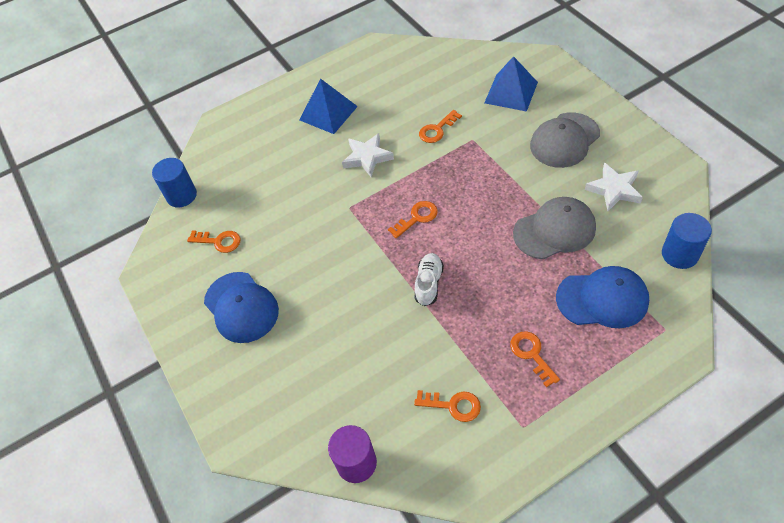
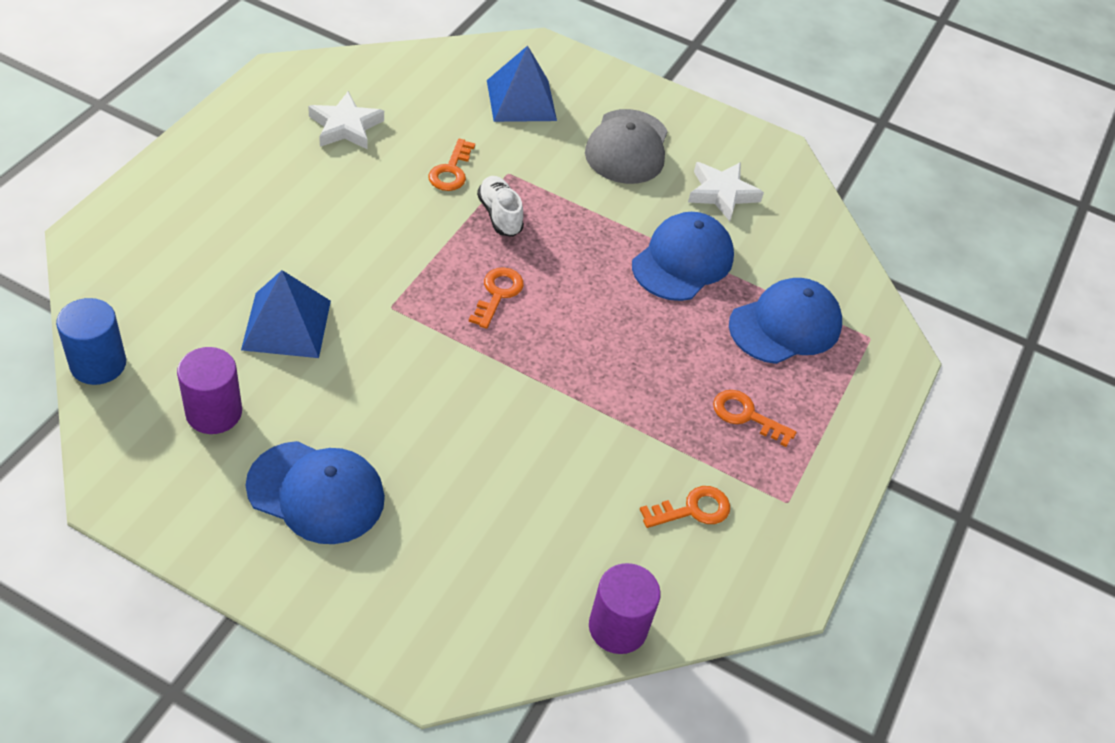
camera: 45 degrees left, 5 degrees down
orange key [187,230,241,253] -> purple cylinder [177,347,242,434]
blue pyramid [299,78,358,134] -> blue pyramid moved to [241,270,331,358]
white star [342,133,394,177] -> white star moved to [308,91,384,150]
white shoe [414,253,444,306] -> white shoe moved to [477,176,524,237]
grey cap [513,197,596,259] -> blue cap [632,212,734,301]
blue cylinder [662,213,712,269] -> none

